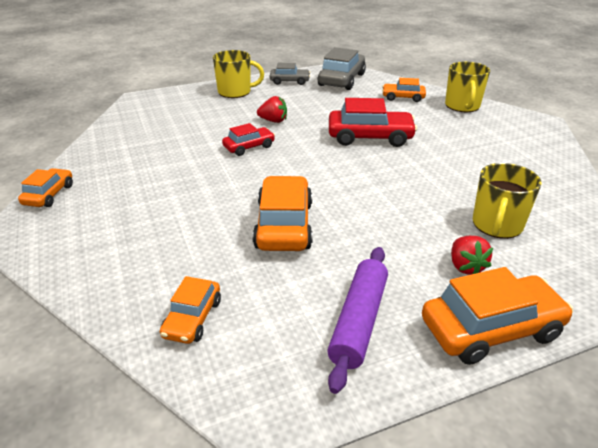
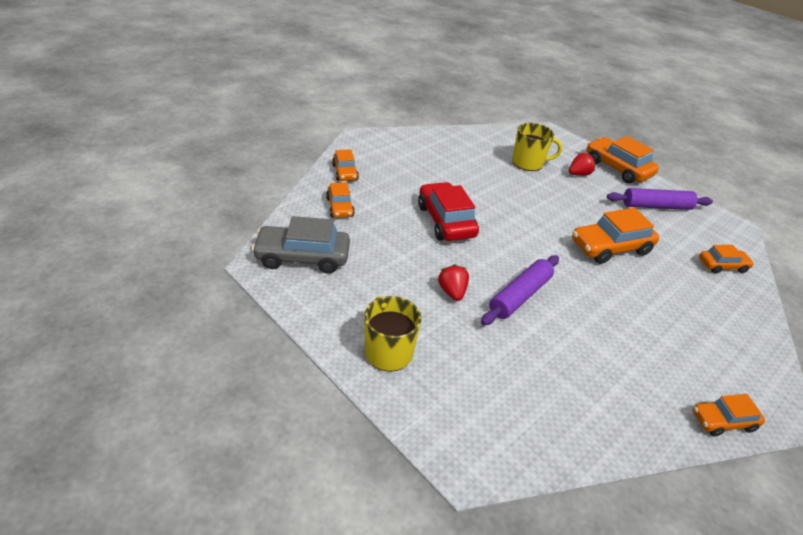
camera: 115 degrees left, 5 degrees up
red car [222,123,275,156] -> purple rolling pin [481,255,559,325]
grey car [270,63,310,85] -> none
yellow mug [445,62,490,112] -> orange car [332,149,359,181]

